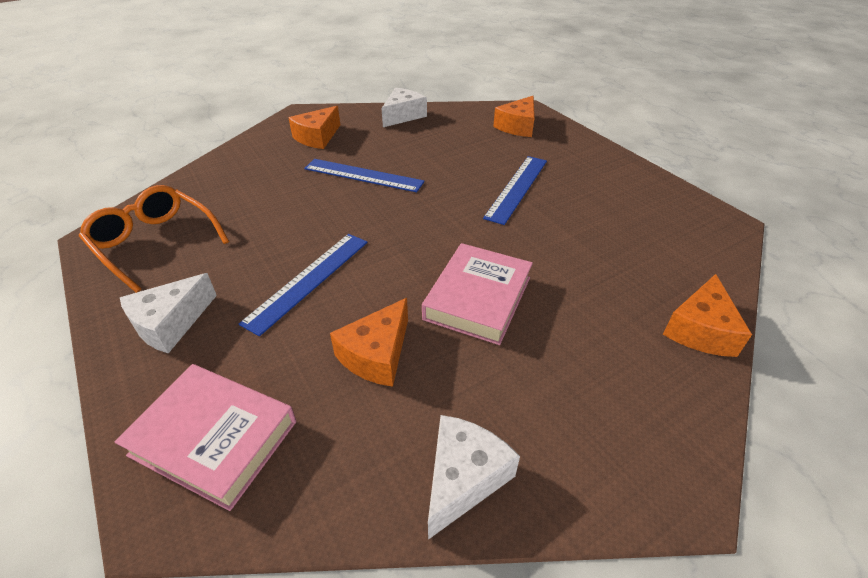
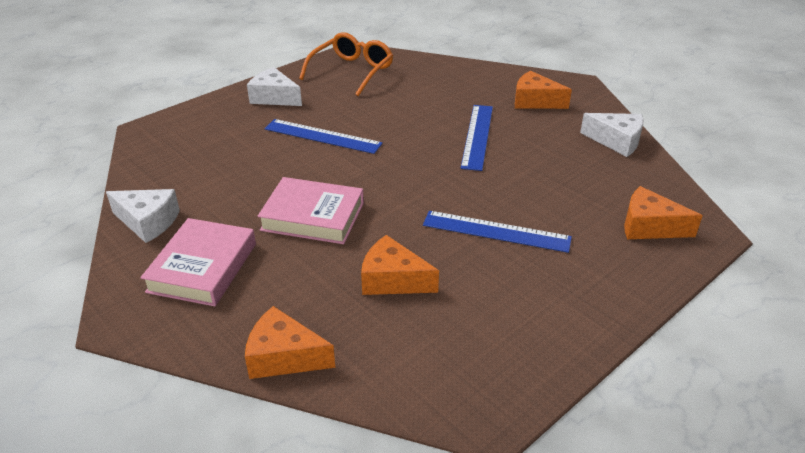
camera: 80 degrees right, 5 degrees down
pink book [115,364,296,511] -> pink book moved to [140,218,256,306]
orange cheese [330,298,408,387] -> orange cheese moved to [361,235,439,295]

